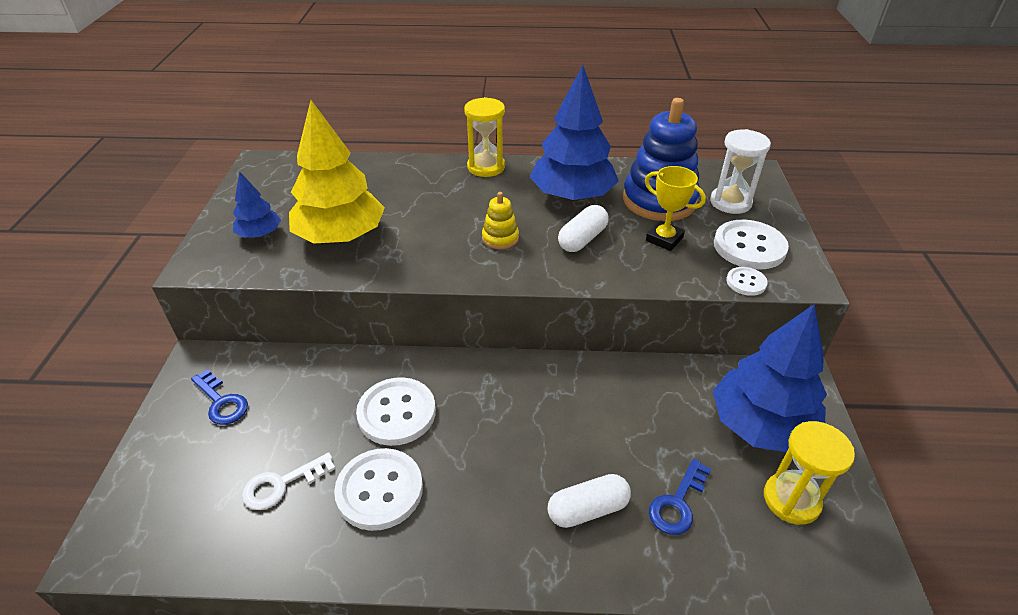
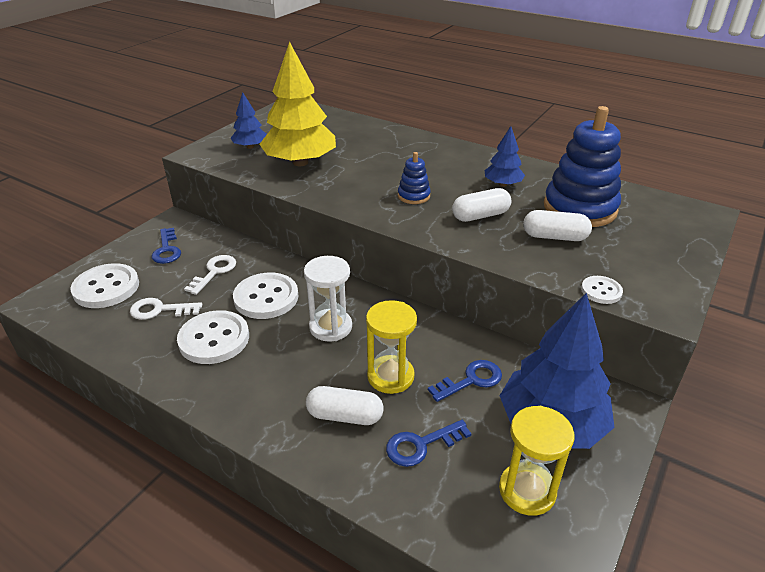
camera: 30 degrees right, 5 degrees down
yellow hourglass [464,97,505,177] -> yellow hourglass moved to [366,300,417,394]
yellow stacking toy [482,192,519,249] -> blue stacking toy [398,152,431,204]
blue tree [530,65,619,201] -> blue tree [485,126,525,187], size x0.50
yellow trophy [645,166,706,251] -> white capsule [523,210,592,241]
white hourglass [710,129,771,214] -> white hourglass moved to [304,256,352,342]
white button [714,220,789,270] -> white button moved to [71,263,139,308]
none -> white key [184,255,236,295]
none -> blue key [428,360,502,402]

